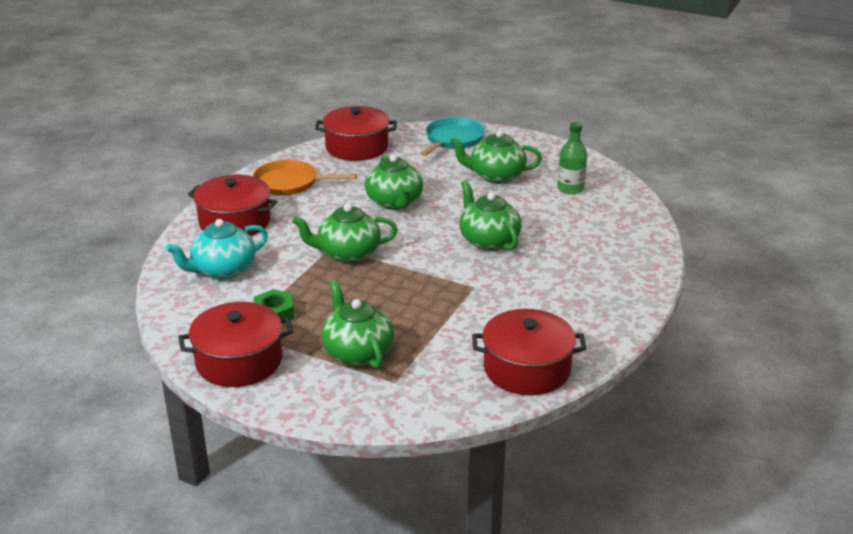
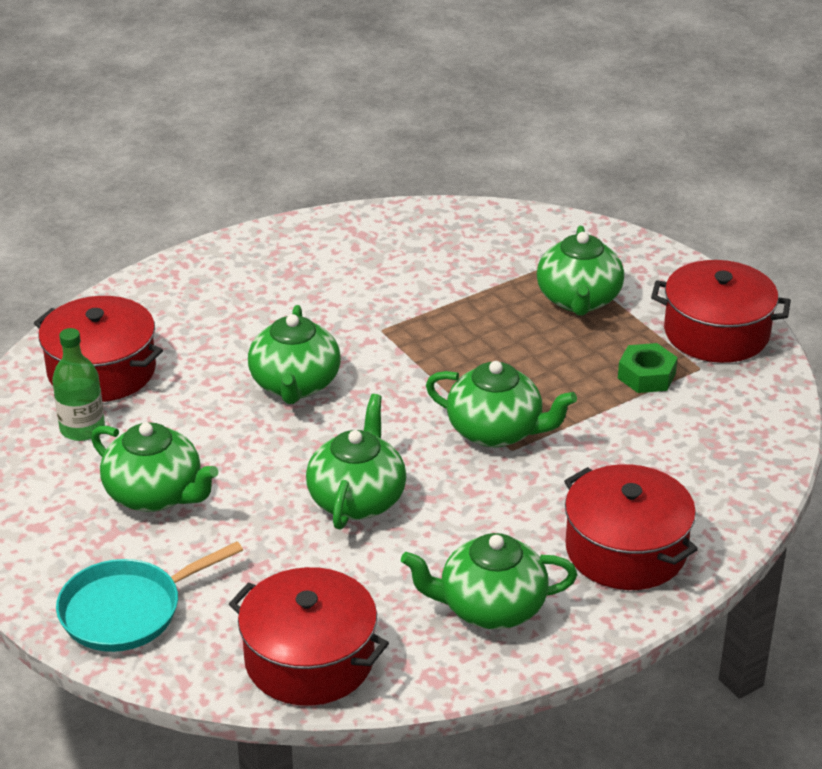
camera: 150 degrees left, 5 degrees up
turquoise teapot [166,219,268,279] -> none
orange pan [253,160,357,196] -> green teapot [401,533,577,629]
red pot [472,309,587,395] -> red pot moved to [34,296,163,402]

